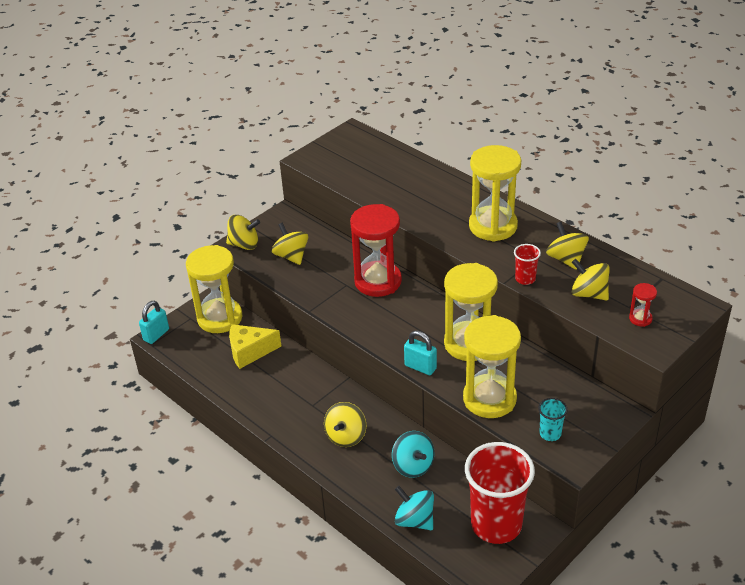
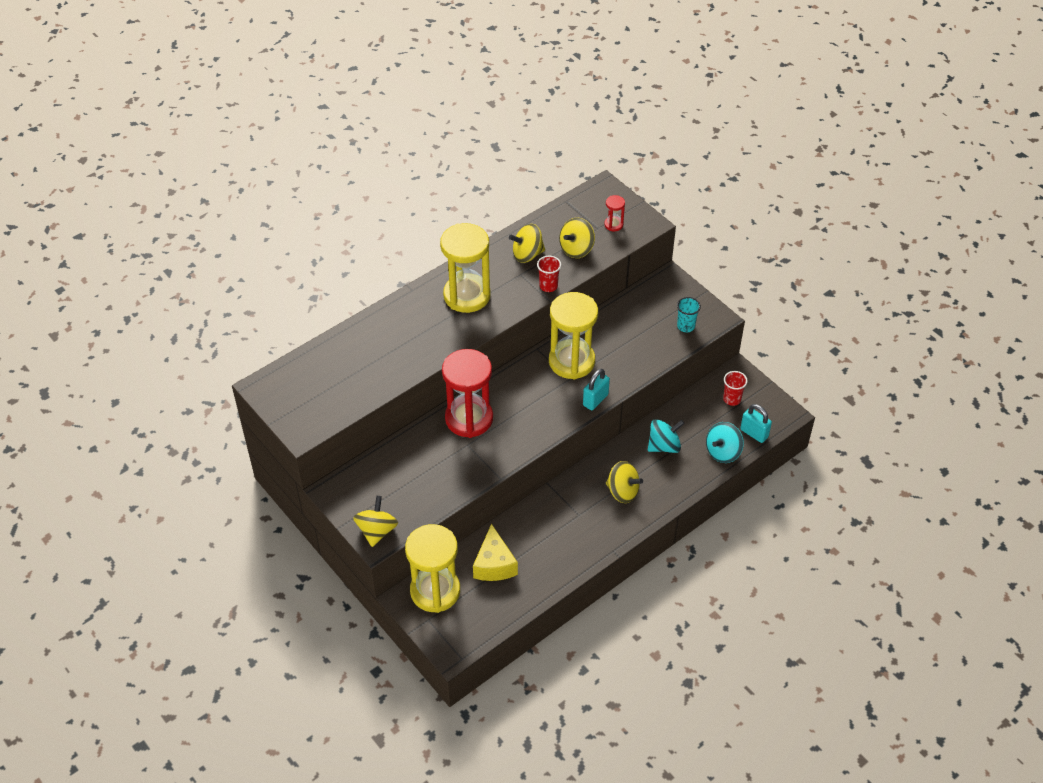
camera: 85 degrees left, 10 degrees up
turquoise padlock [139,301,169,344] -> turquoise padlock moved to [740,404,772,443]
yellow spinning top [271,223,308,265] -> none
yellow hourglass [463,315,521,418] -> none
red cup [465,442,535,544] -> red cup [723,371,747,406], size x0.43

